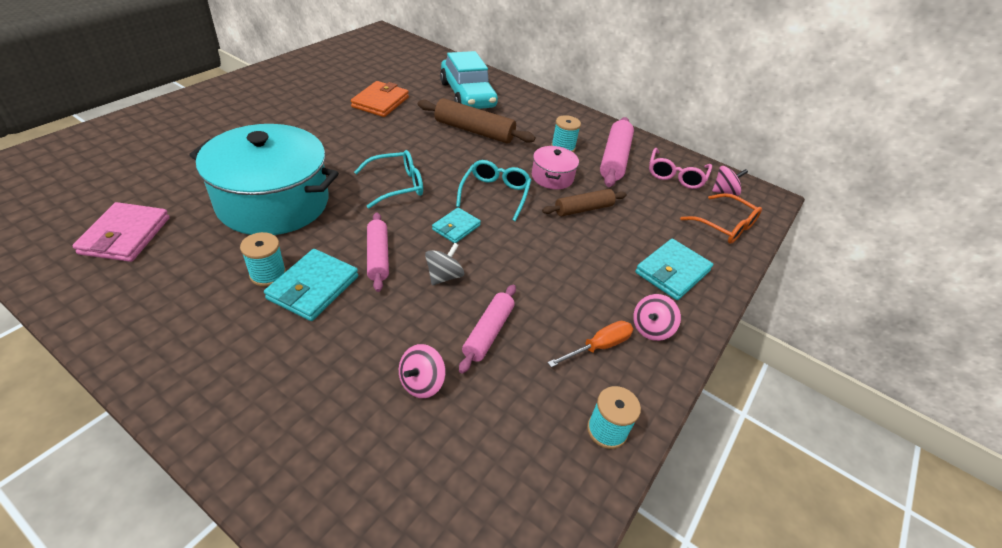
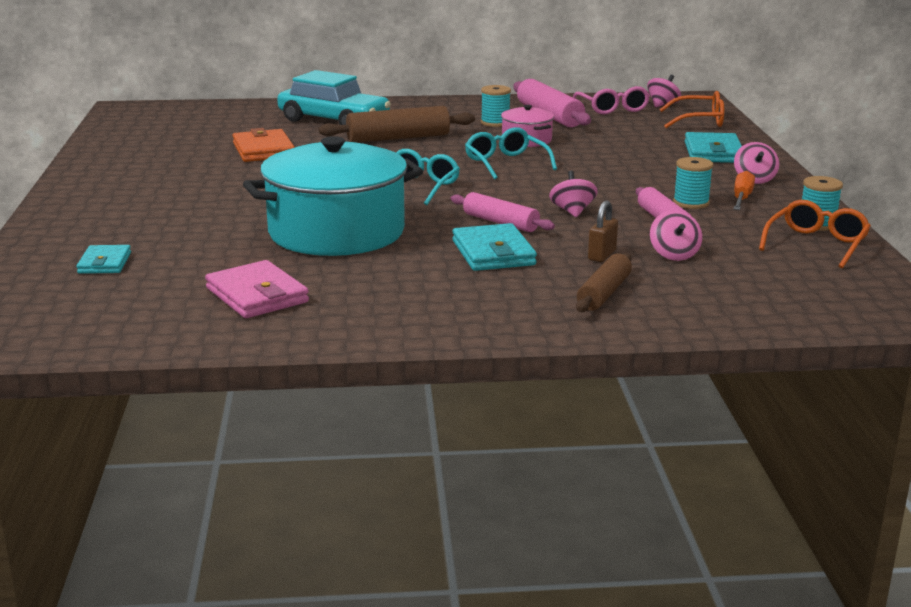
camera: 35 degrees left, 20 degrees down
turquoise spool [240,232,286,287] -> turquoise spool moved to [673,157,713,209]
grey spinning top [425,243,464,285] -> pink spinning top [549,171,598,217]
turquoise wallet [432,208,481,243] -> turquoise wallet moved to [77,245,131,274]
brown rolling pin [542,189,627,216] -> brown rolling pin moved to [576,253,632,312]
none -> brown padlock [588,200,618,262]
none -> orange glasses [759,200,871,268]

